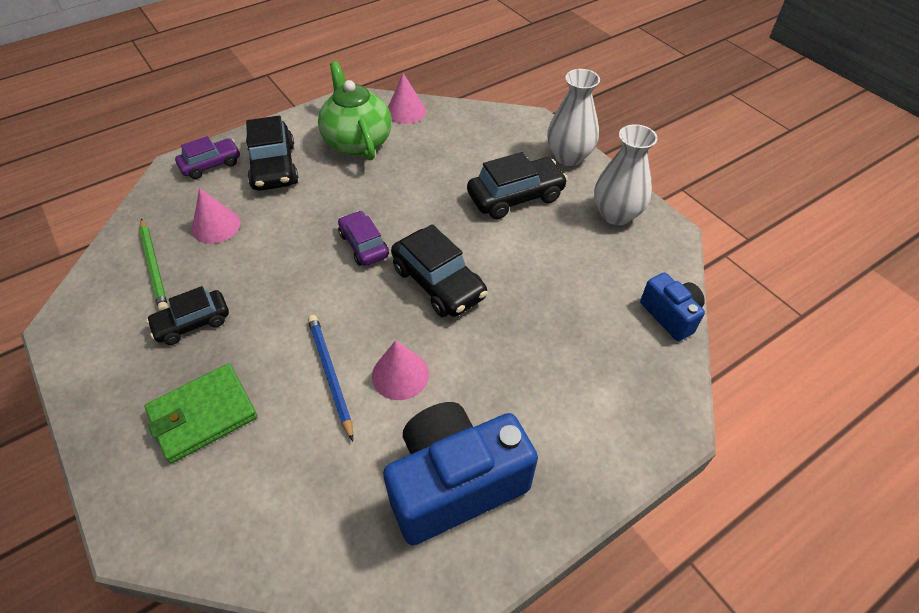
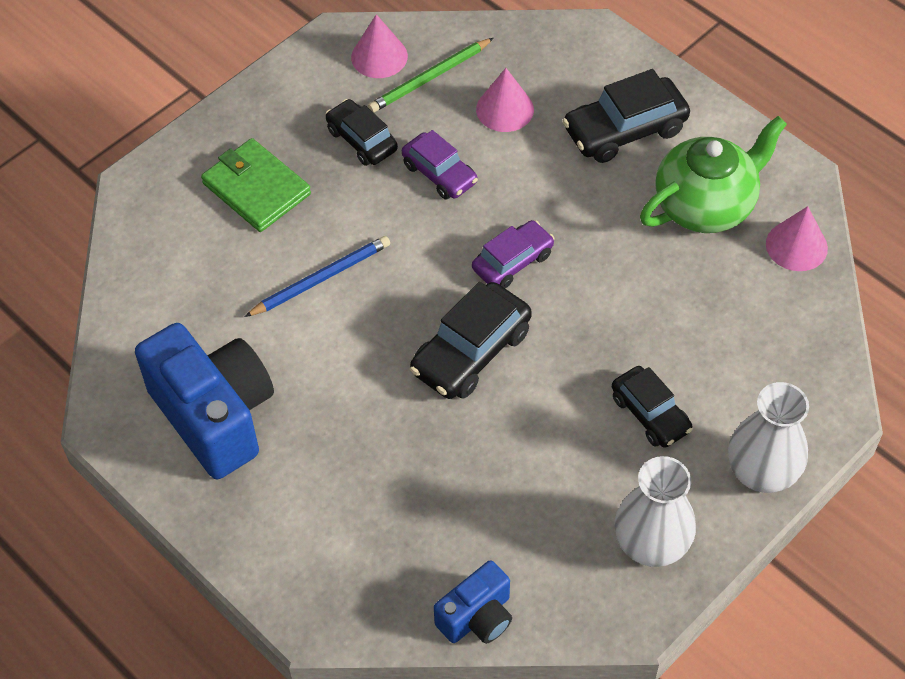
camera: 80 degrees right, 5 degrees up
purple car [175,136,240,179] -> purple car moved to [402,130,478,199]
pink cone [372,340,429,400] -> pink cone moved to [351,14,408,78]
black car [467,152,568,219] -> black car [612,366,693,448], size x0.66

